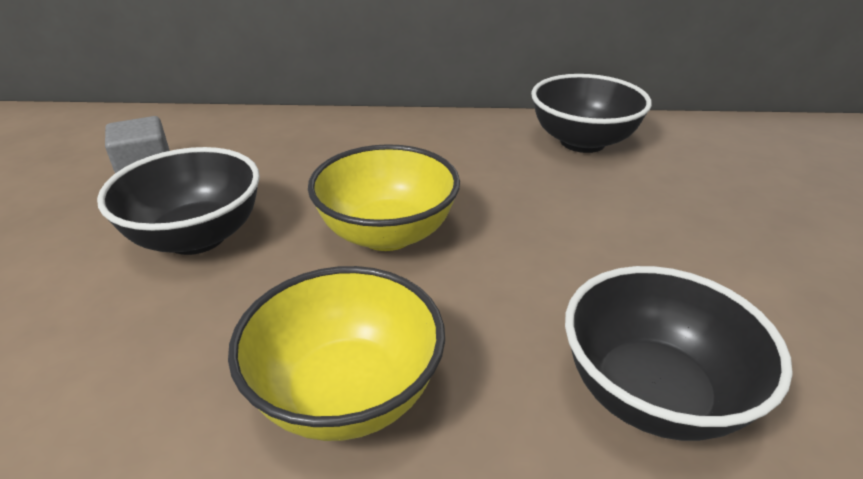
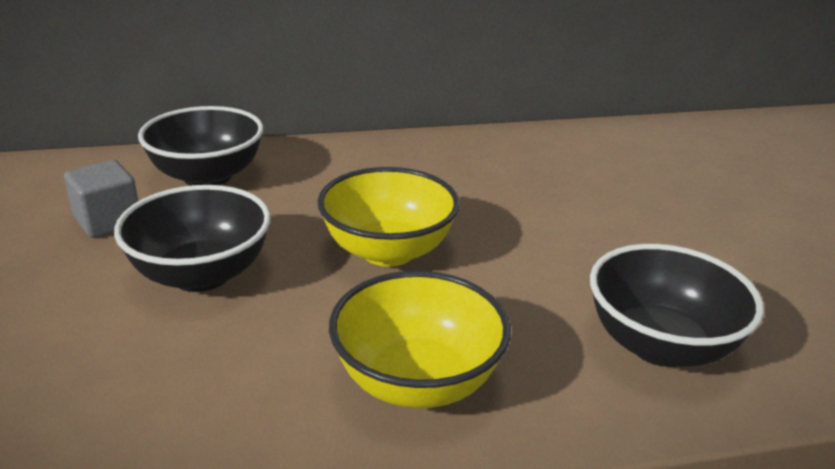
camera: 15 degrees left, 5 degrees down
black bowl [531,74,652,153] -> black bowl moved to [138,106,263,186]

